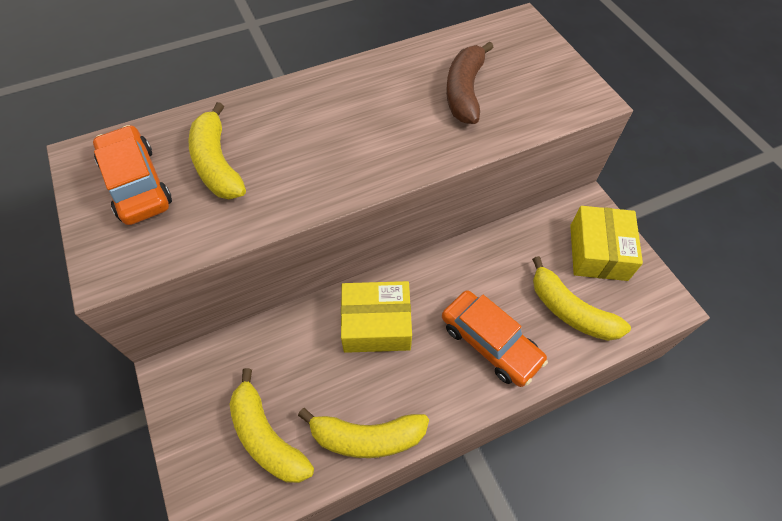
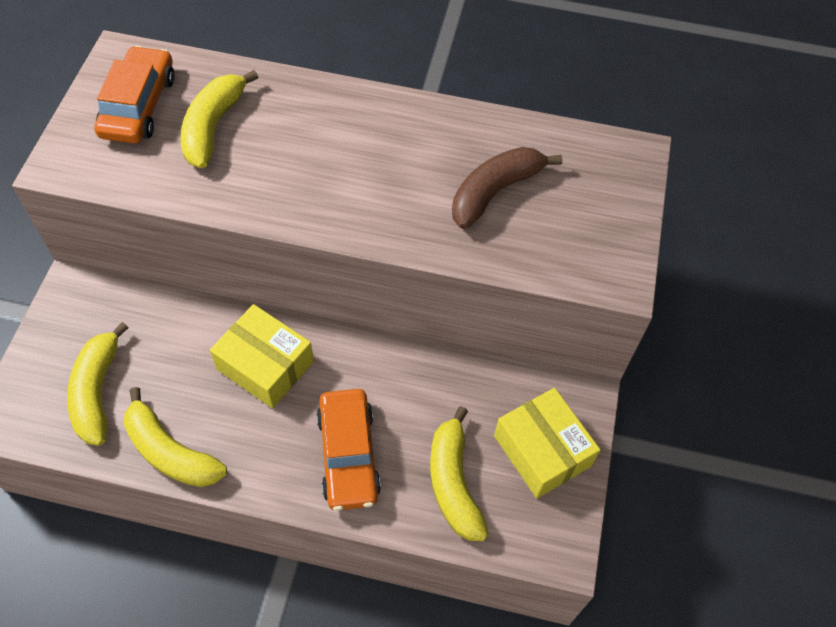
camera: 35 degrees right, 0 degrees up
yellow box [570,206,643,281] -> yellow box turned 75 degrees counterclockwise [494,388,600,498]

